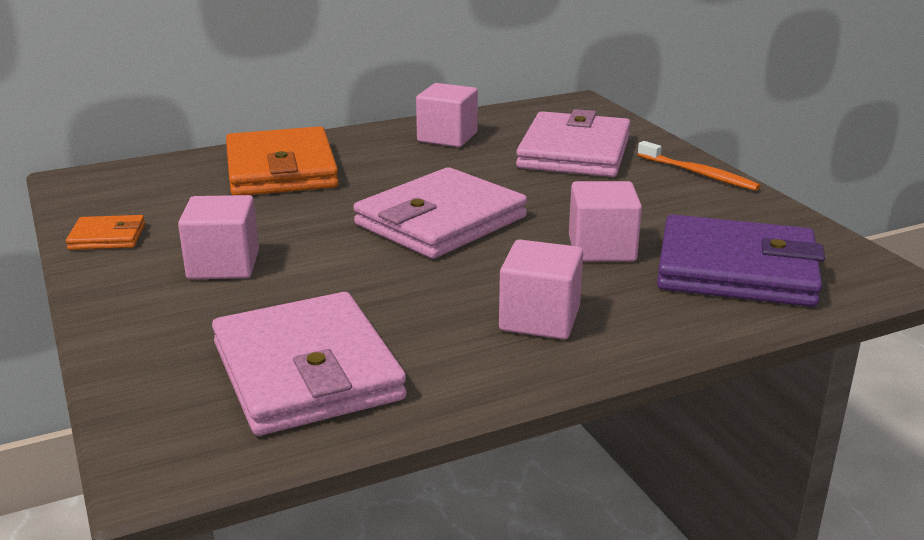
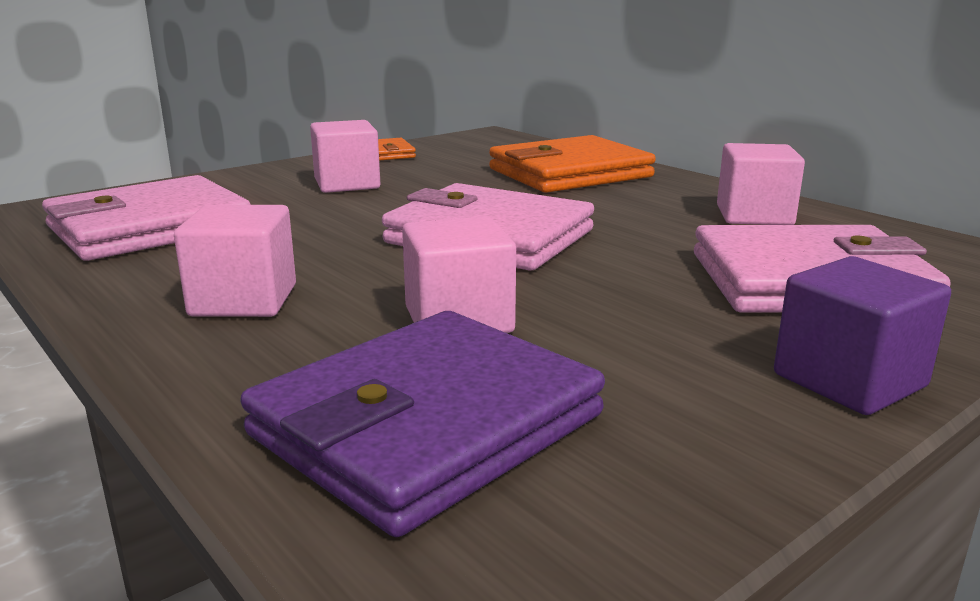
camera: 75 degrees right, 5 degrees down
orange toothbrush [637,141,761,191] -> purple cube [774,256,951,415]
purple wallet [657,214,825,307] -> purple wallet turned 45 degrees clockwise [240,311,605,537]

